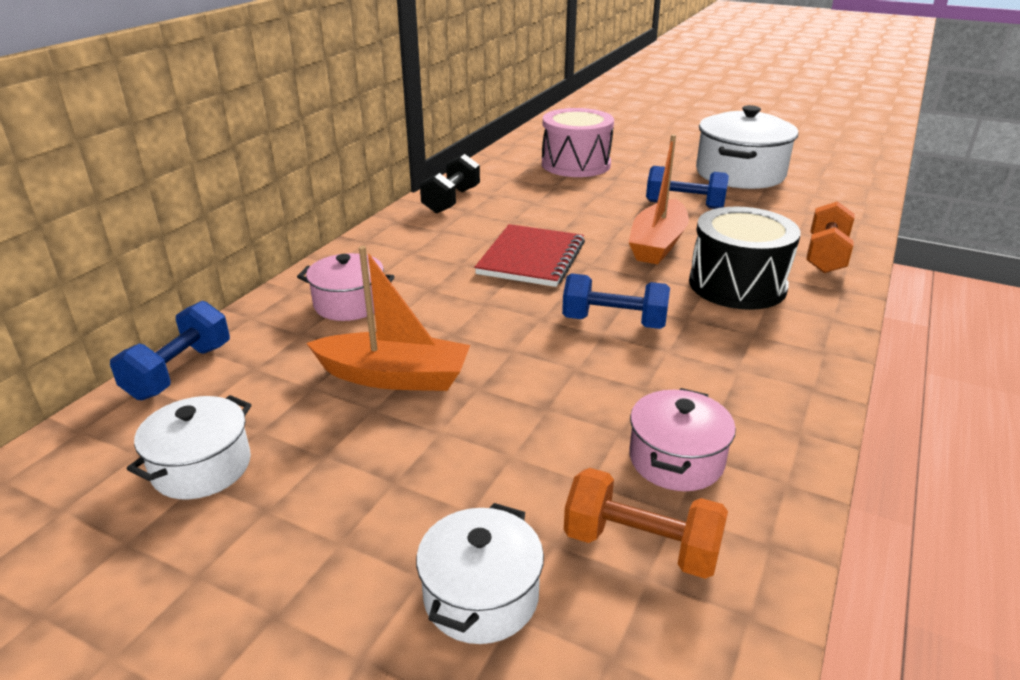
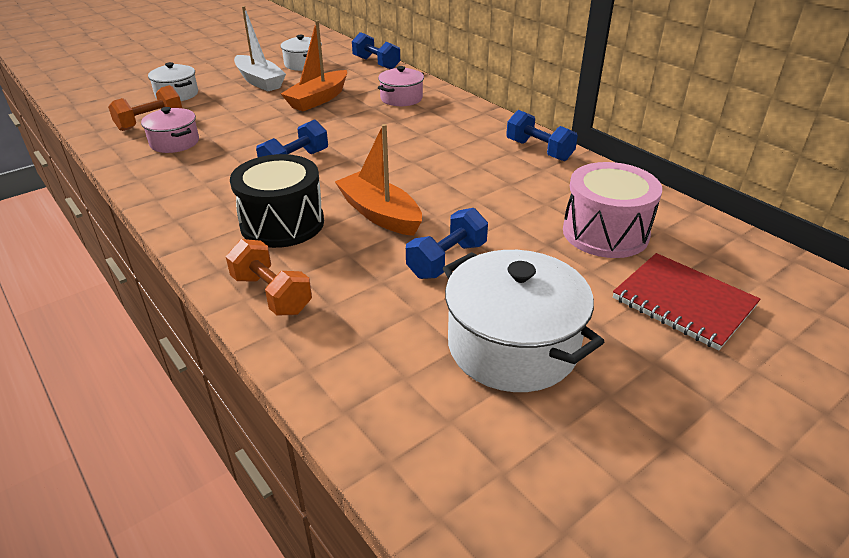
camera: 115 degrees right, 5 degrees up
black dumbbell [420,154,480,214] -> blue dumbbell [506,110,578,161]
red notebook [474,224,585,287] -> red notebook moved to [613,253,761,350]
none -> white boat [234,6,286,92]

